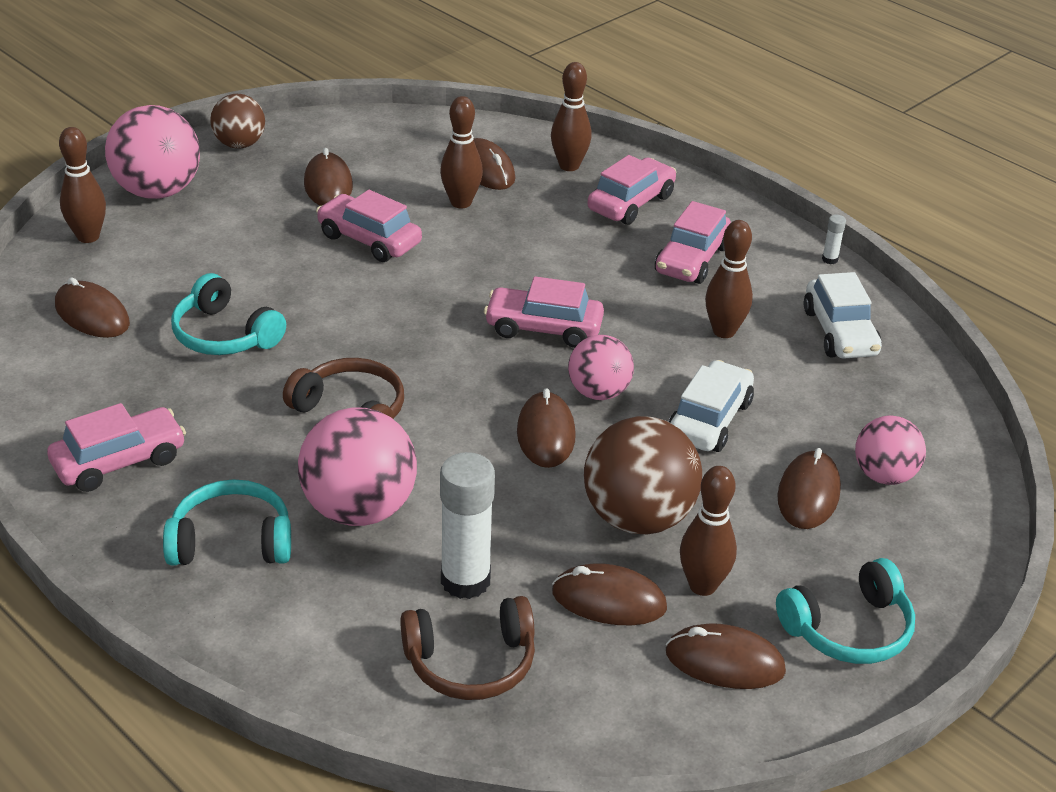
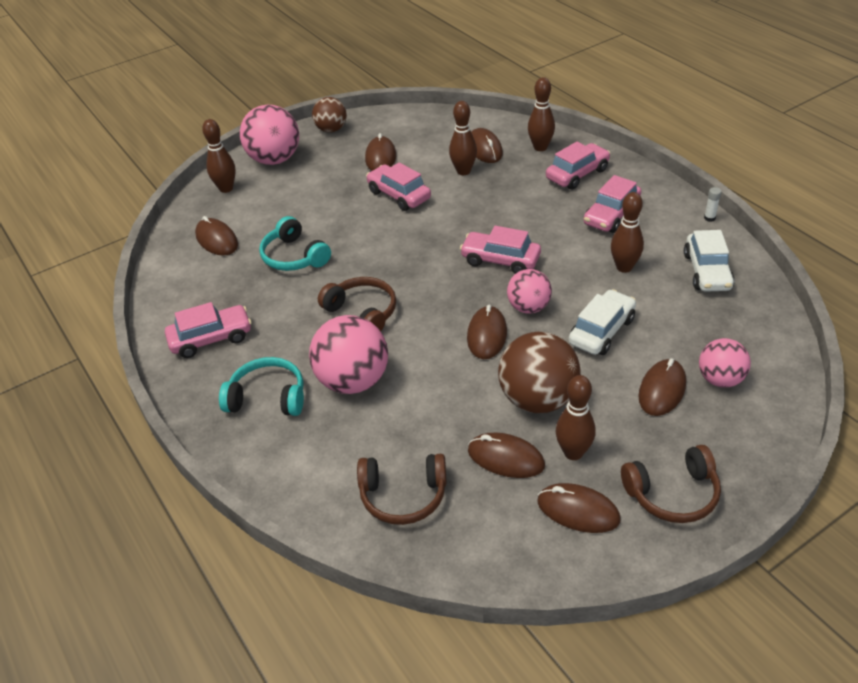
camera: 15 degrees right, 5 degrees up
white glue stick [440,452,495,599] -> none
turquoise headphones [776,558,915,664] -> brown headphones [621,445,721,523]

